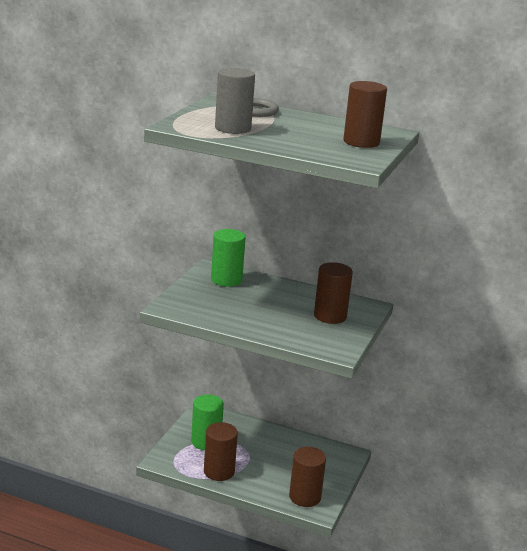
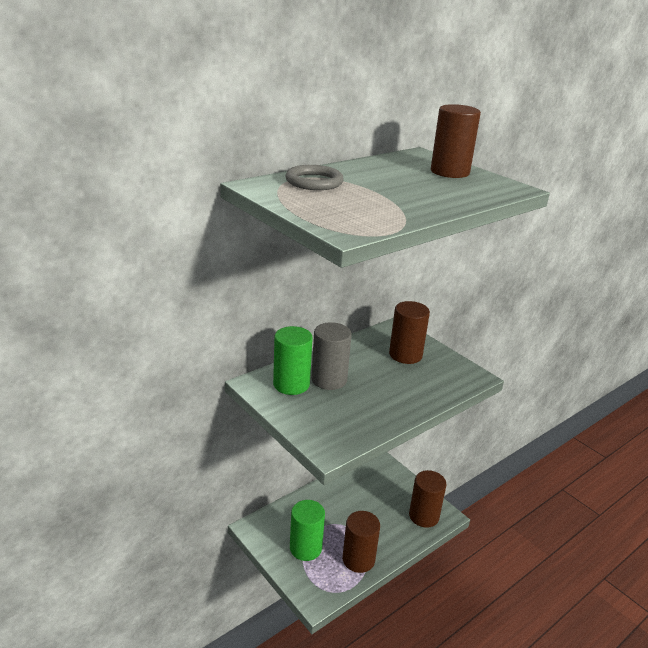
camera: 60 degrees left, 5 degrees up
grey cylinder [215,68,255,134] -> grey cylinder moved to [311,322,352,390]

